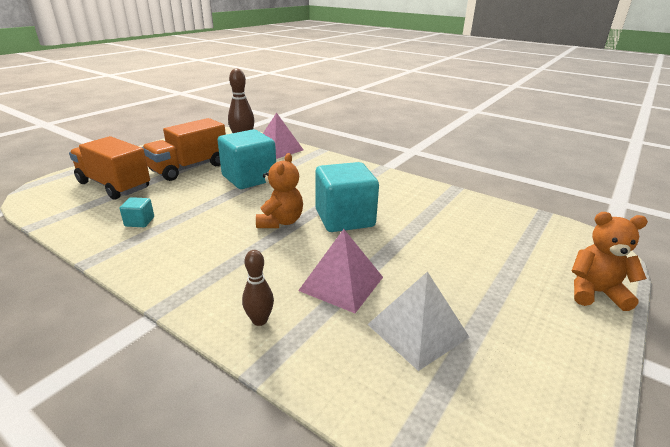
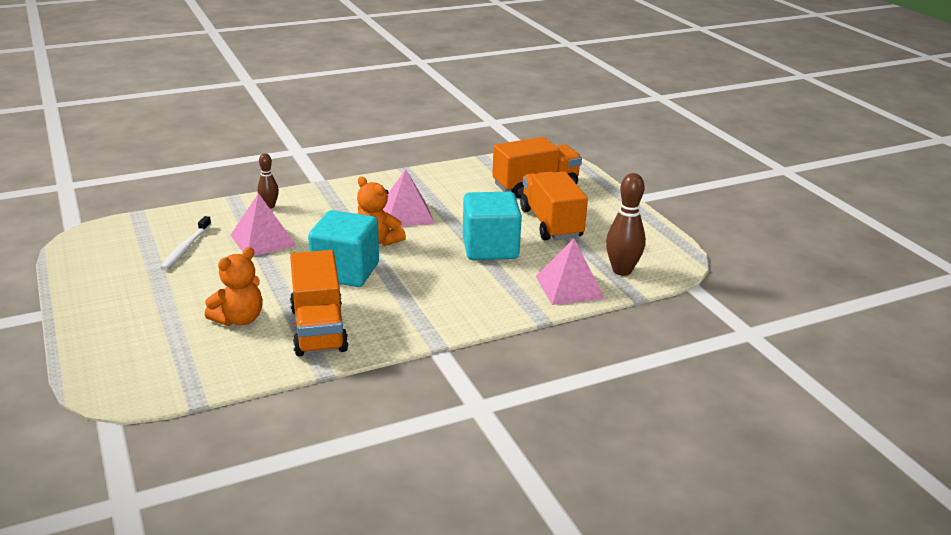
camera: 120 degrees right, 0 degrees up
turquoise cube [120,197,154,227] -> none
white pyramid [367,271,470,371] -> white toothbrush [160,216,211,270]
orange teddy bear [572,212,648,311] -> orange teddy bear moved to [205,247,263,326]
none -> orange truck [290,250,349,356]
none -> pink pyramid [382,169,435,227]

